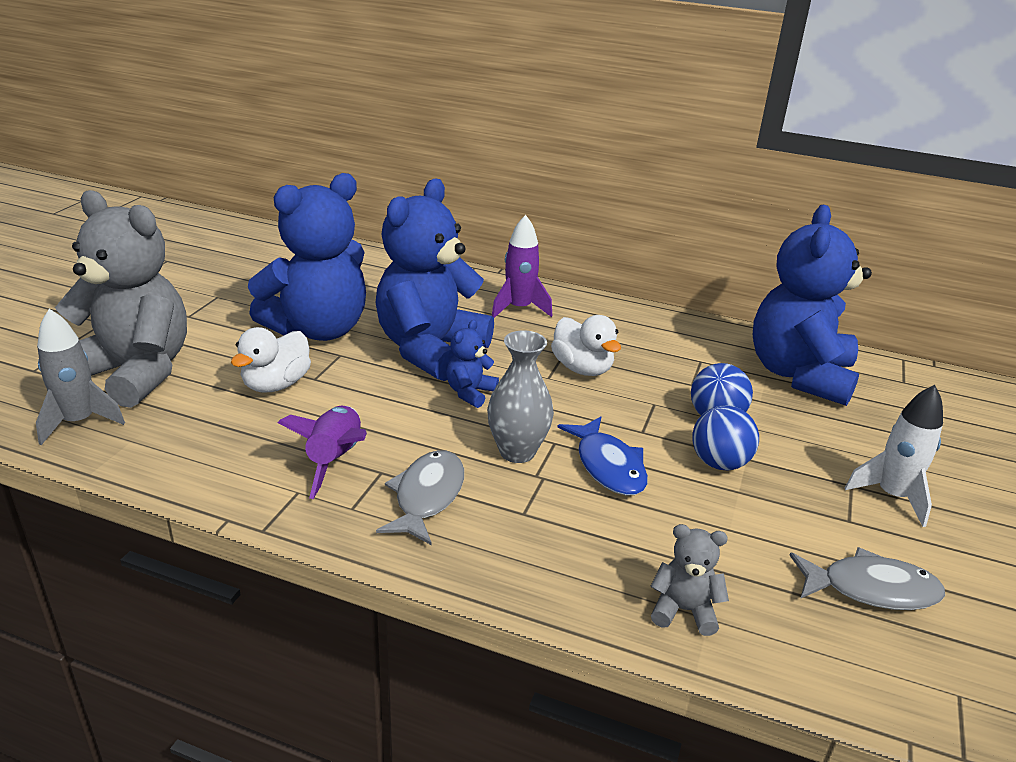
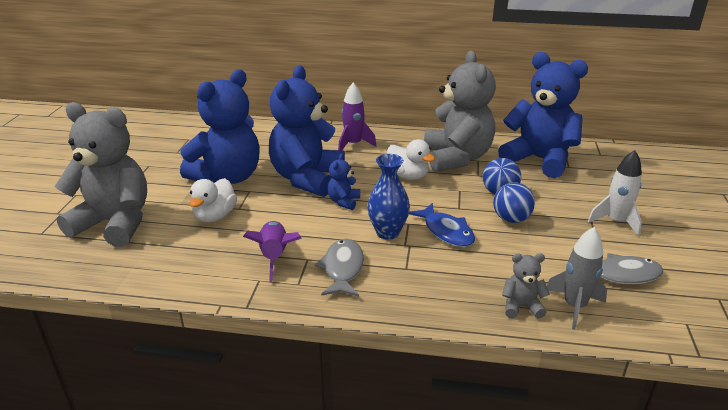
camera: 10 degrees left, 0 degrees up
grey rocket [36,309,125,445] -> grey rocket moved to [547,227,607,330]
grey vase [487,330,554,463] -> blue vase [367,154,410,240]
blue teddy bear [753,205,872,406] -> blue teddy bear turned 120 degrees clockwise [498,52,588,178]
none -> grey teddy bear [424,51,496,172]

